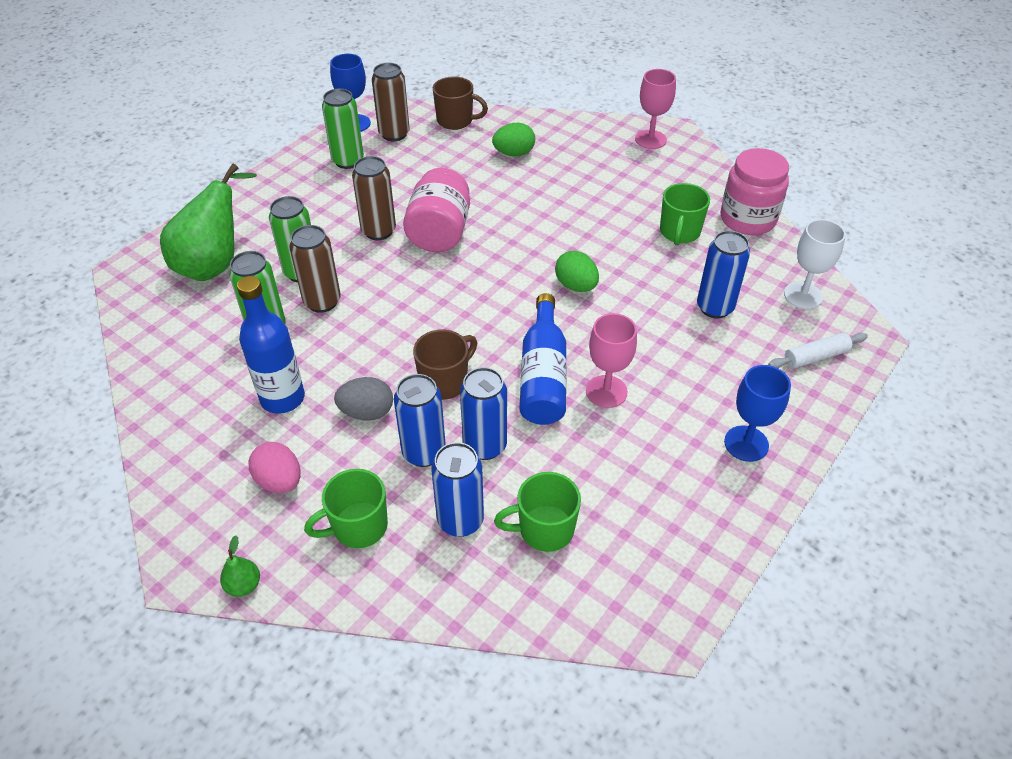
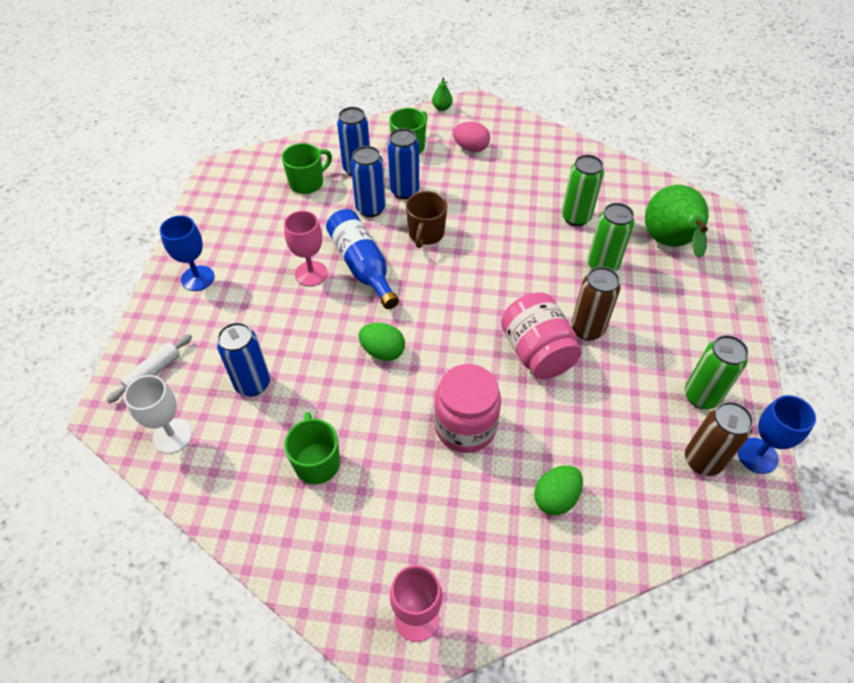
camera: 150 degrees right, 5 degrees up
blue bottle [237,276,305,414] -> none
brown can [290,225,341,313] -> none
grey egg [334,377,393,420] -> none
brown mug [433,76,488,130] -> none
pink jar [721,148,789,235] -> pink jar moved to [434,364,501,453]

